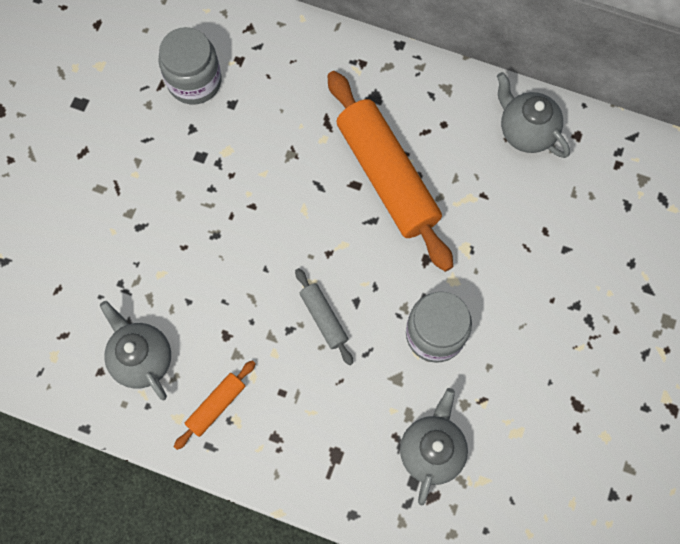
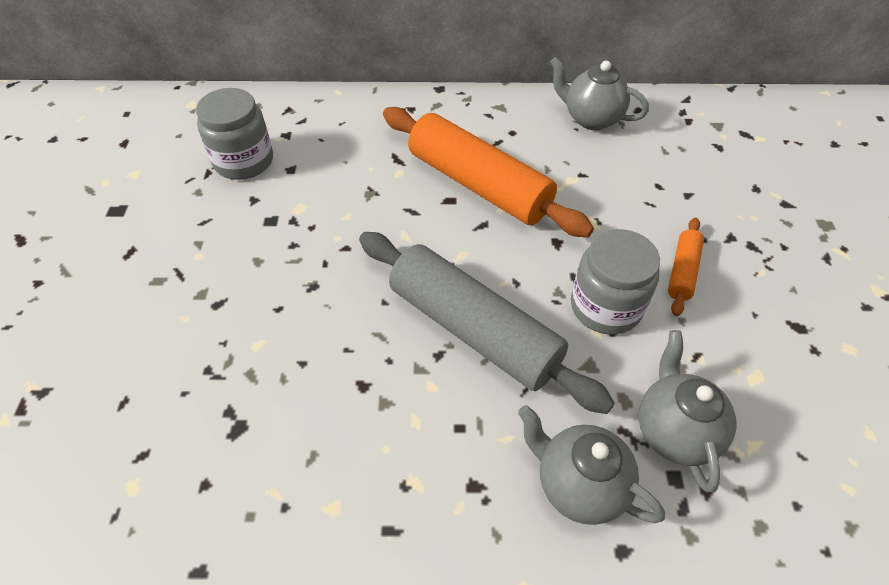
camera: 20 degrees left, 20 degrees down
grey teapot [100,301,171,400] -> grey teapot moved to [518,405,665,525]
orange rolling pin [174,360,256,450] -> orange rolling pin moved to [668,218,704,316]
grey rolling pin [295,268,353,365] -> grey rolling pin [359,232,615,414], size x2.21

